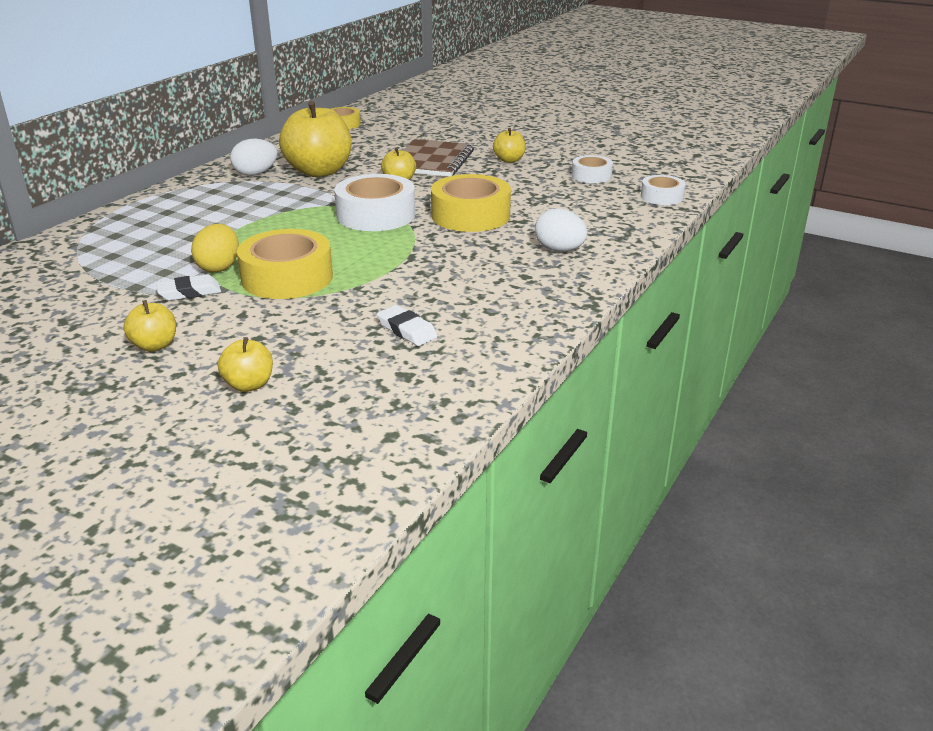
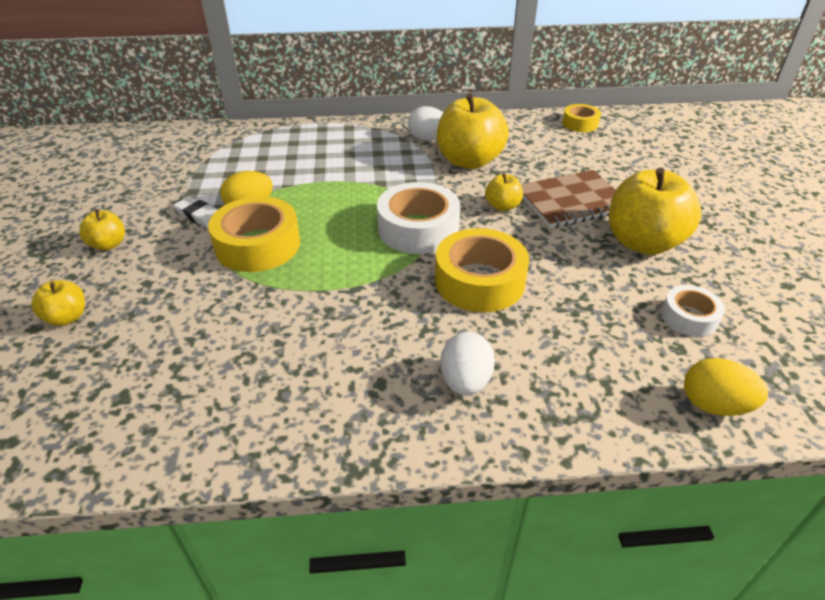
camera: 55 degrees right, 10 degrees up
white eraser [377,305,438,346] -> none
yellow apple [493,128,526,163] -> yellow apple [609,168,702,255], size x2.08
white tape [641,175,685,205] -> yellow egg [684,358,768,416]

